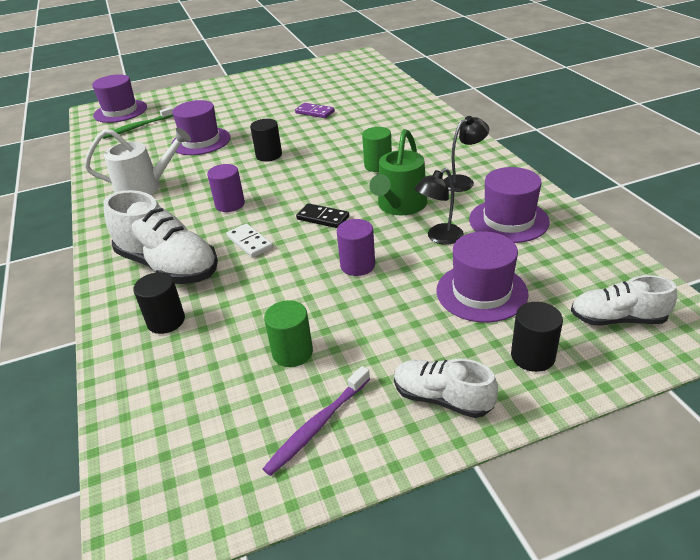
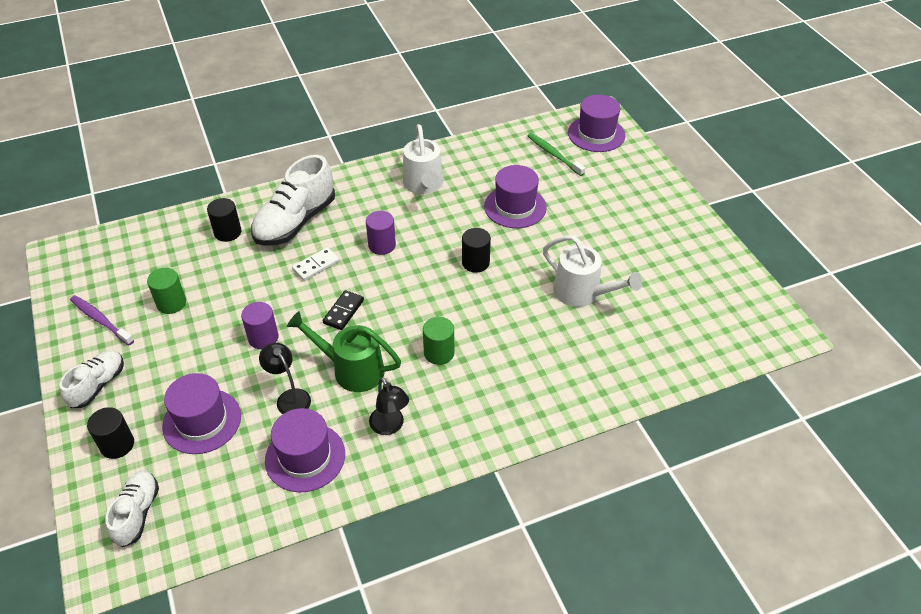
camera: 85 degrees right, 10 degrees up
purple domino [295,103,335,118] -> white watering can [543,235,642,307]

